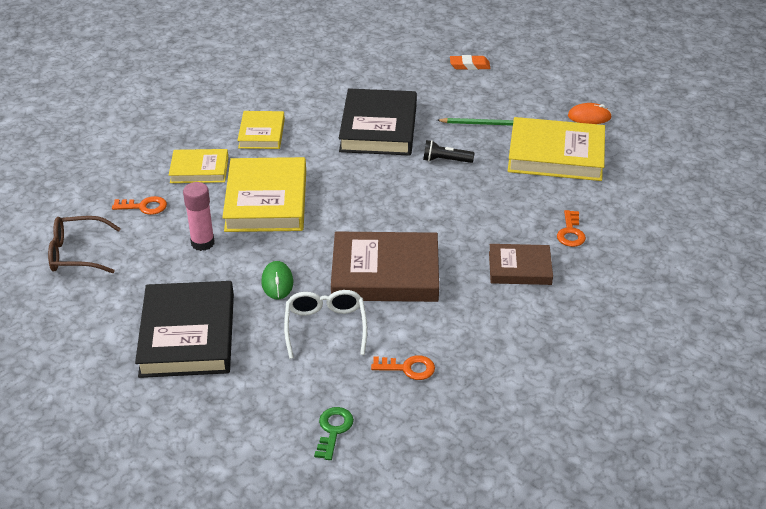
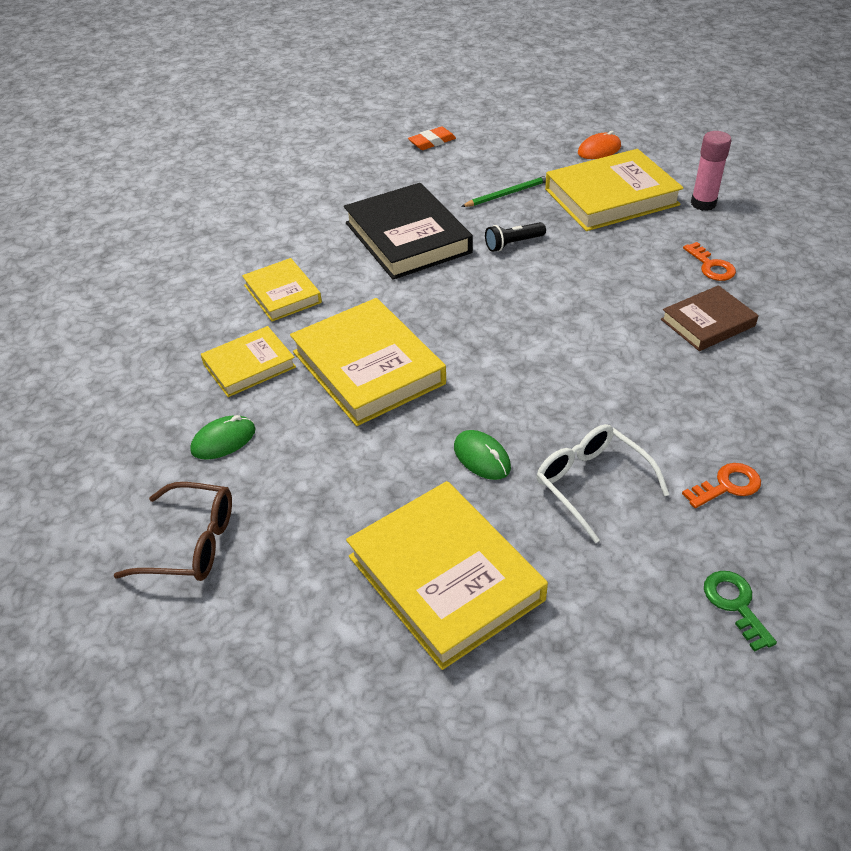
camera: 30 degrees left, 5 degrees up
brown glasses [48,216,121,273] -> brown glasses turned 135 degrees counterclockwise [113,482,232,581]
orange key [112,196,167,215] -> green mouse [190,415,256,459]
black book [135,281,234,378] -> yellow book [346,481,548,670]
pink glue stick [183,182,215,251] -> pink glue stick moved to [691,131,732,211]
brown book [331,231,439,302] -> none

